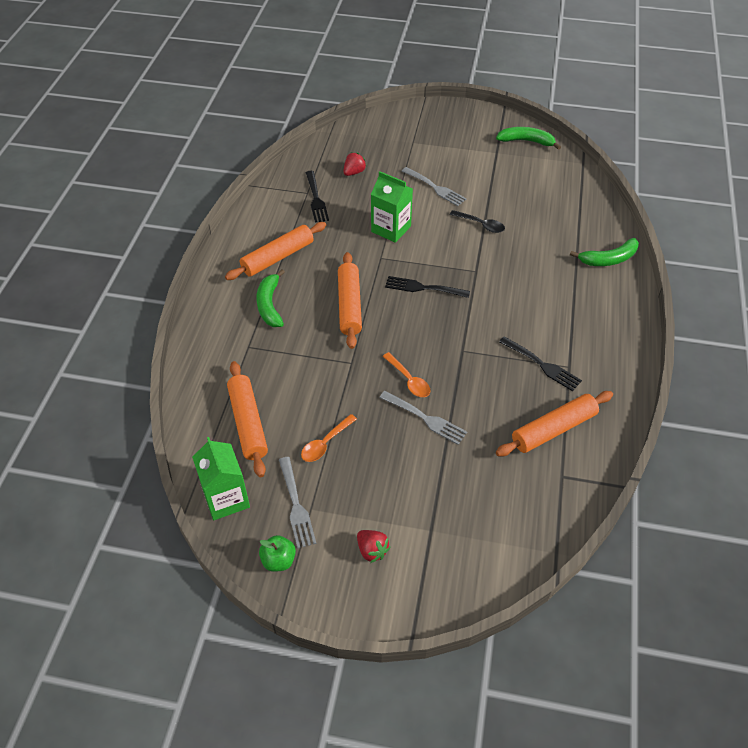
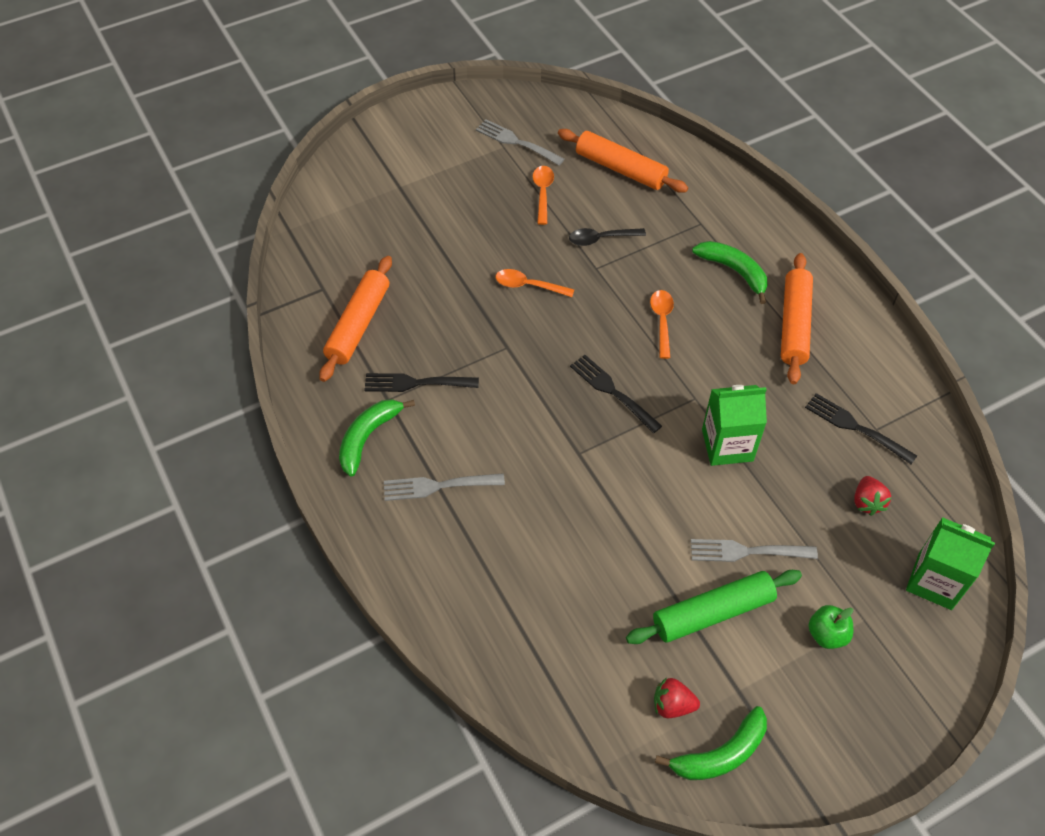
camera: 140 degrees right, 5 degrees up
green carton [192,437,250,520] -> green carton moved to [906,517,995,610]
green apple [259,535,296,572] -> green apple moved to [808,605,853,649]
orange rolling pin [338,252,362,349] -> orange spoon [650,290,674,359]
red strawberry [357,530,390,563] -> red strawberry moved to [654,677,700,718]
grey fork [379,391,467,445] -> grey fork moved to [384,473,505,501]
black fork [385,276,470,298] -> black fork turned 105 degrees counterclockwise [570,355,662,433]
black spoon [450,210,505,233] -> black spoon moved to [569,228,646,246]
green banana [570,238,639,266] -> green banana moved to [339,399,415,477]
none -> green rolling pin [626,570,802,644]

